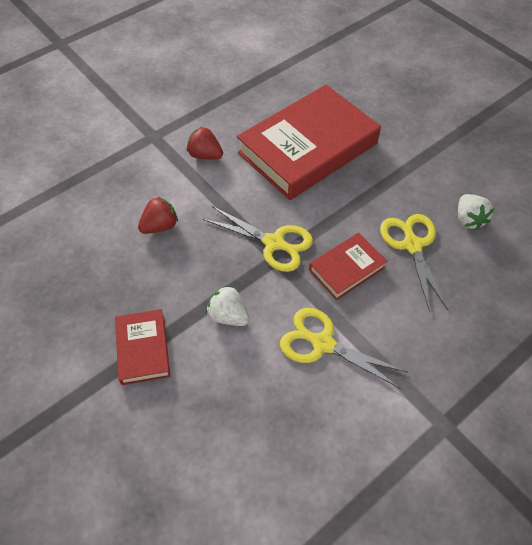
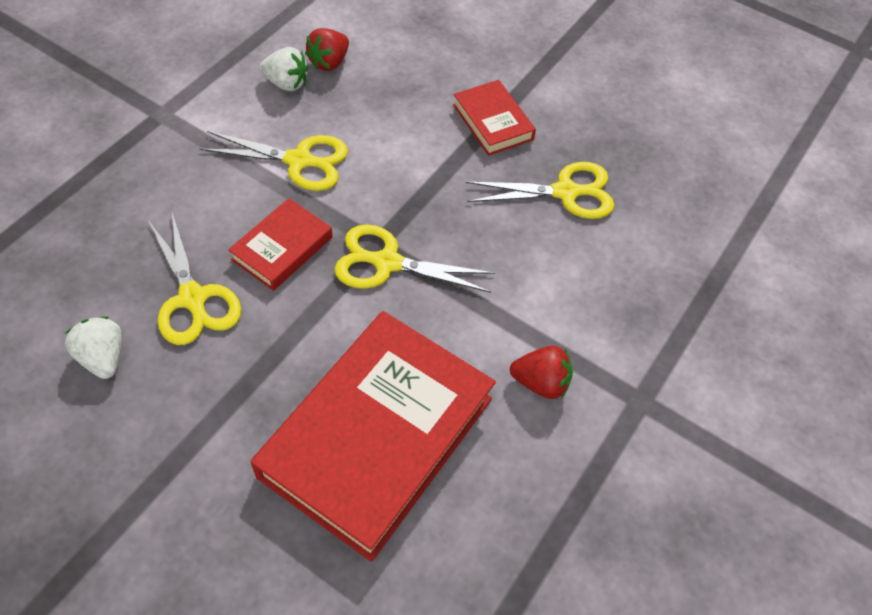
camera: 160 degrees right, 0 degrees up
red strawberry [138,196,178,234] -> red strawberry moved to [305,28,349,71]
white strawberry [206,285,249,326] -> white strawberry moved to [259,47,308,91]
none -> yellow scissors [466,162,615,219]

